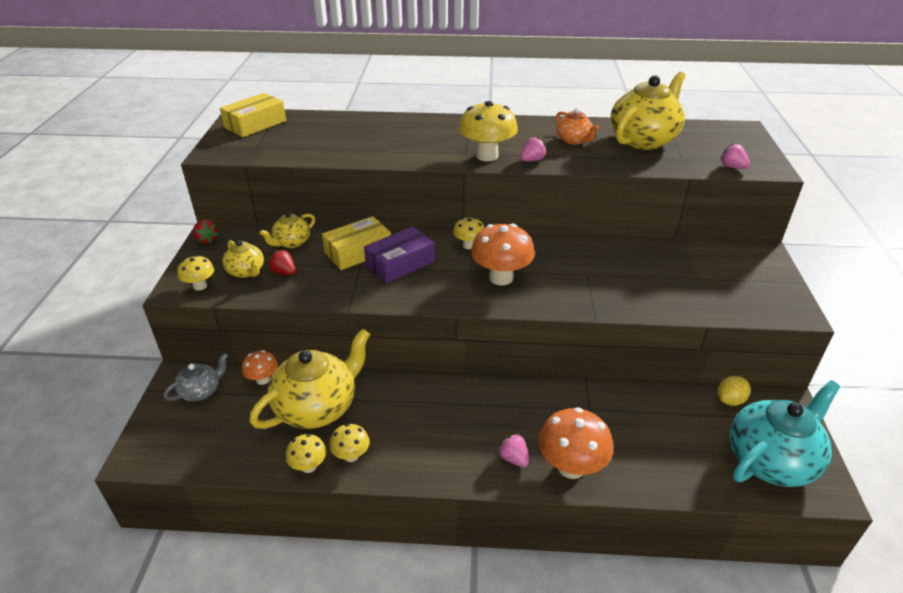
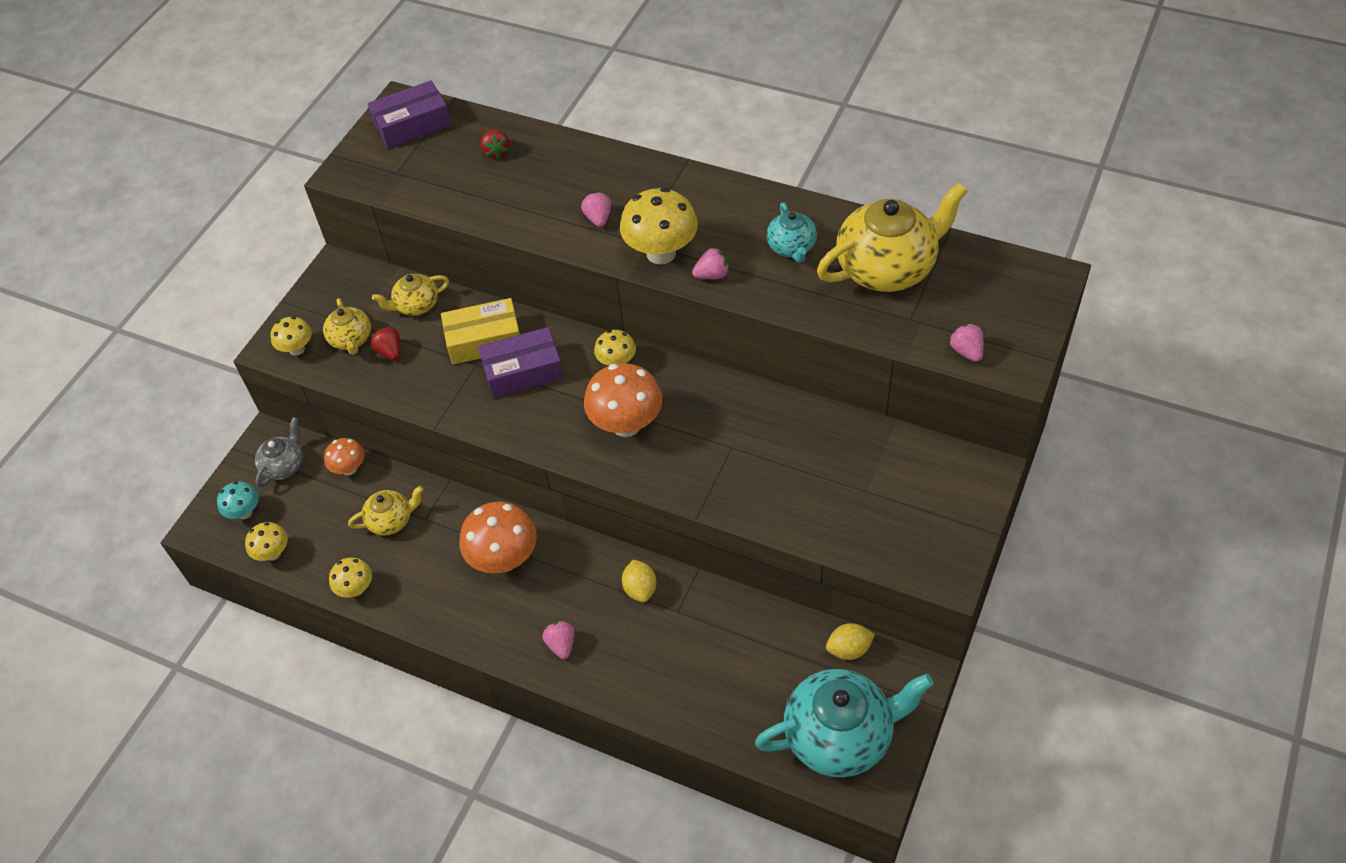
camera: 25 degrees right, 15 degrees up
grey teapot [164,353,228,401] -> grey teapot turned 45 degrees counterclockwise [255,417,303,487]
red strawberry [193,220,218,243] -> red strawberry moved to [480,129,510,159]
yellow box [220,93,286,137] -> purple box [368,80,452,149]
yellow teapot [250,329,370,429] -> yellow teapot [348,486,424,536], size x0.51
yellow mushroom [329,424,369,462] -> yellow mushroom moved to [245,522,288,561]
orange mushroom [538,407,613,479] -> orange mushroom moved to [460,501,537,573]
orange teapot [556,108,599,145] -> turquoise teapot [767,202,817,263]
none -> turquoise mushroom [217,481,259,519]
none -> pink strawberry [581,192,612,227]
none -> yellow lemon [622,559,656,602]

